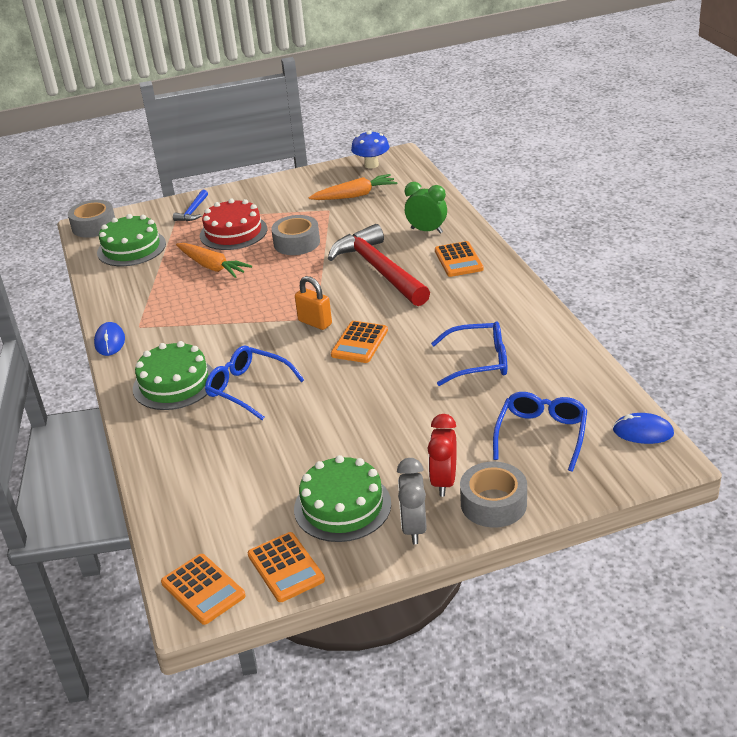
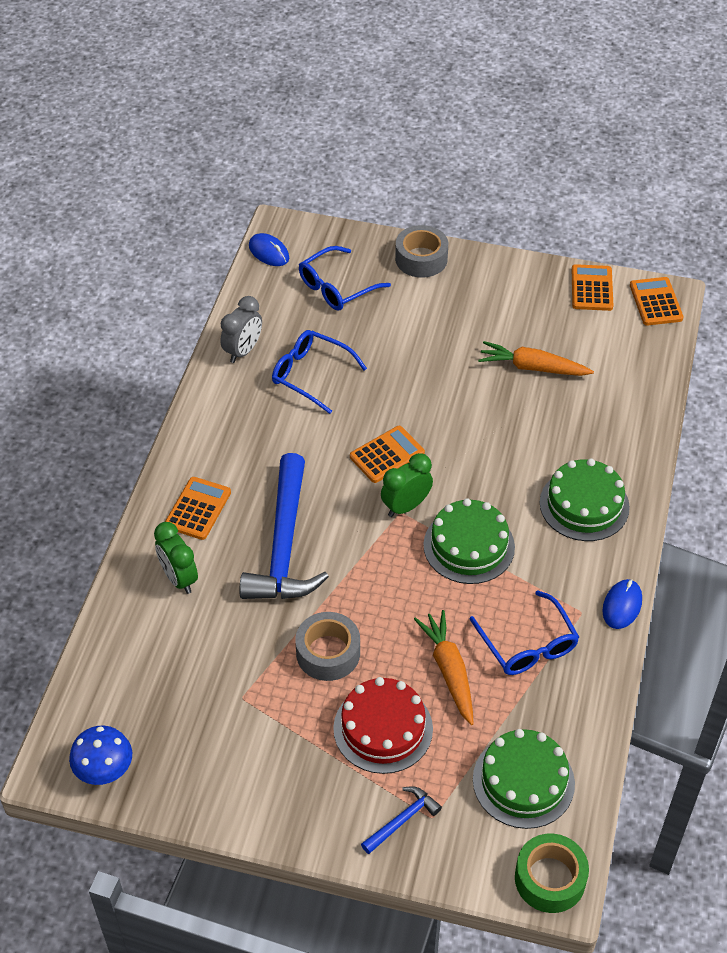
camera: 150 degrees left, 15 degrees up
grey tape [68,200,115,238] -> green tape [515,833,589,913]
blue glasses [205,346,304,420] -> blue glasses moved to [469,590,579,675]
green cake [294,455,391,542] -> green cake moved to [423,498,515,584]
orange padlock [295,276,332,330] -> green clock [381,453,433,517]
orange carrot [309,174,398,200] -> orange carrot moved to [478,341,594,376]
red hammer [328,224,430,306] -> blue hammer [240,453,329,599]
grey clock [397,458,427,544] -> grey clock moved to [220,296,262,363]
red clock [428,414,457,497] -> none

